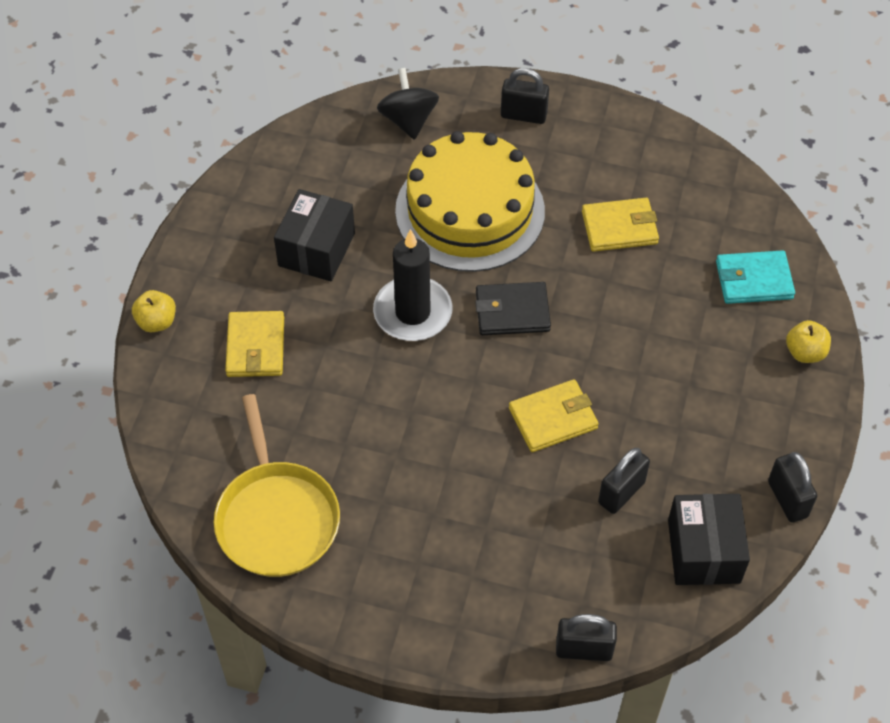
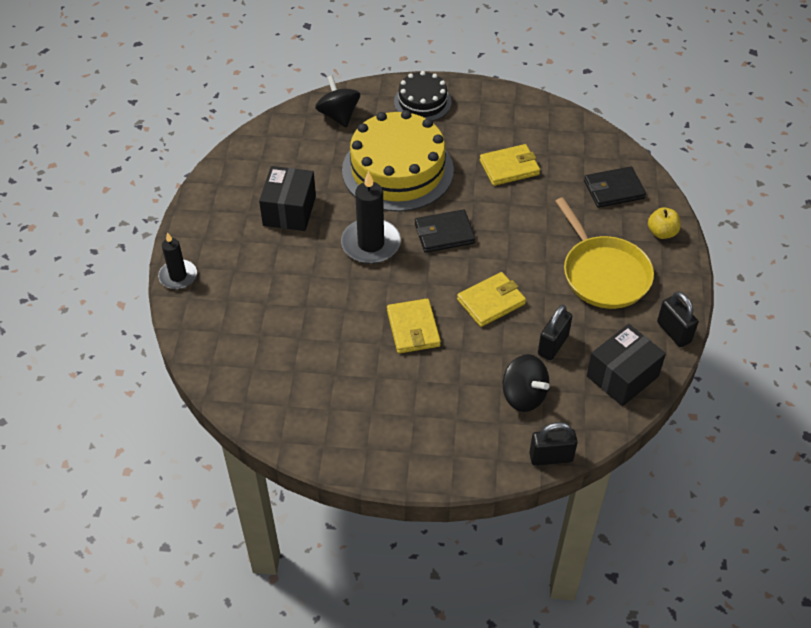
camera: 10 degrees left, 5 degrees down
yellow apple [132,290,176,332] -> black candle [158,232,197,289]
yellow pan [214,394,340,577] -> yellow pan moved to [555,198,654,309]
yellow wallet [225,311,284,377] -> yellow wallet moved to [387,299,441,353]
black padlock [501,68,549,124] -> black cake [394,71,451,121]
black box [668,494,750,585] -> black box turned 60 degrees clockwise [587,324,666,406]
turquoise wallet [716,250,795,304] -> black wallet [584,166,646,208]
none -> black spinning top [503,354,549,412]

